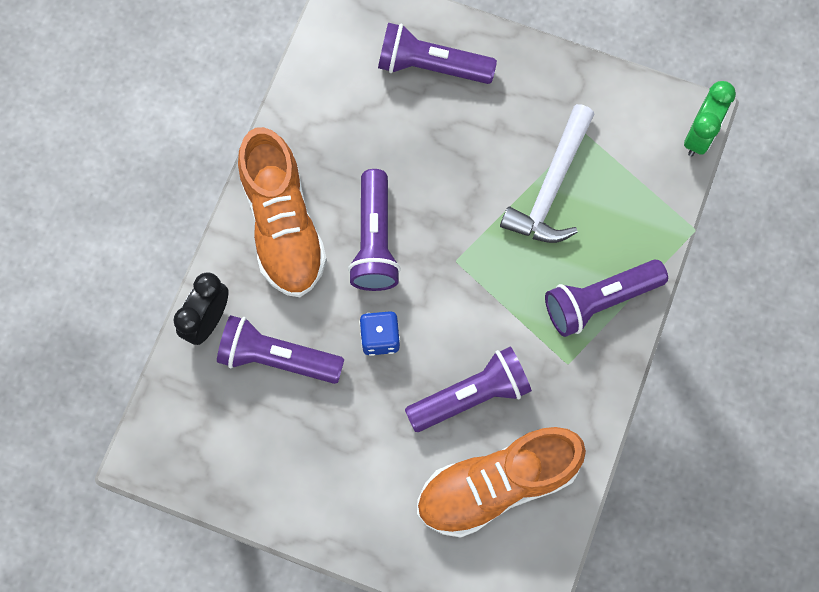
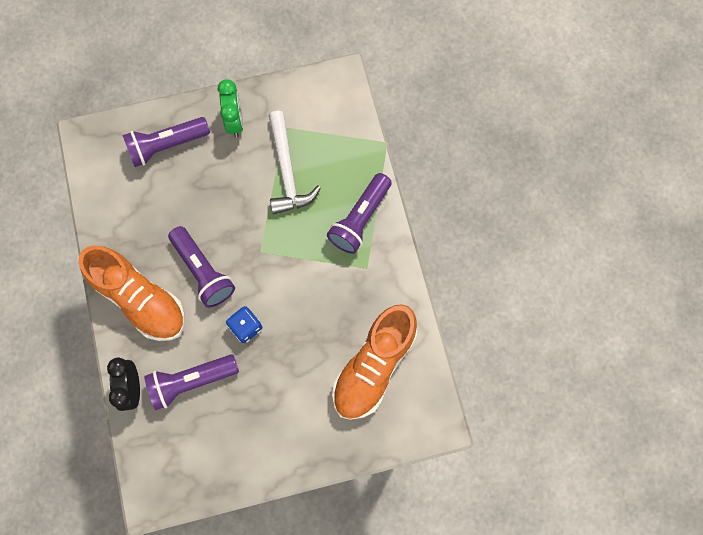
camera: 35 degrees left, 0 degrees up
purple flashlight [405,347,532,432] -> none
green clock [684,81,736,157] -> green clock moved to [218,79,243,137]

